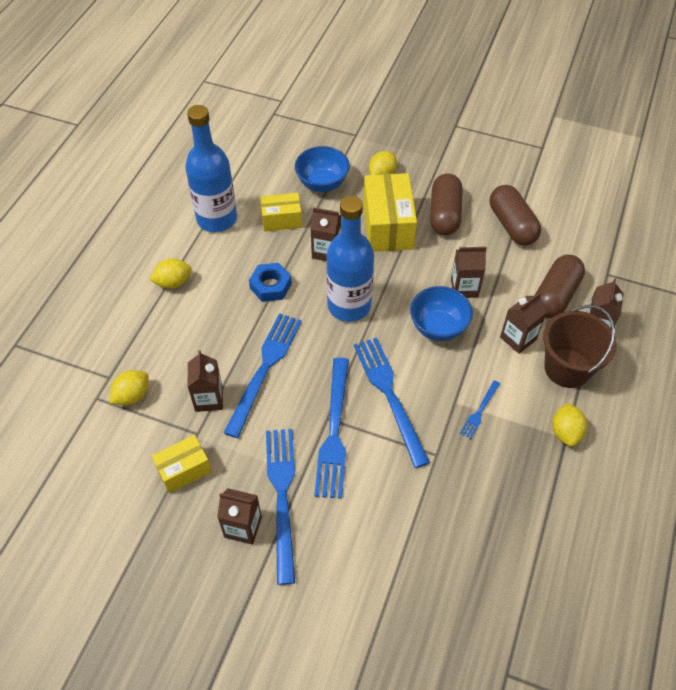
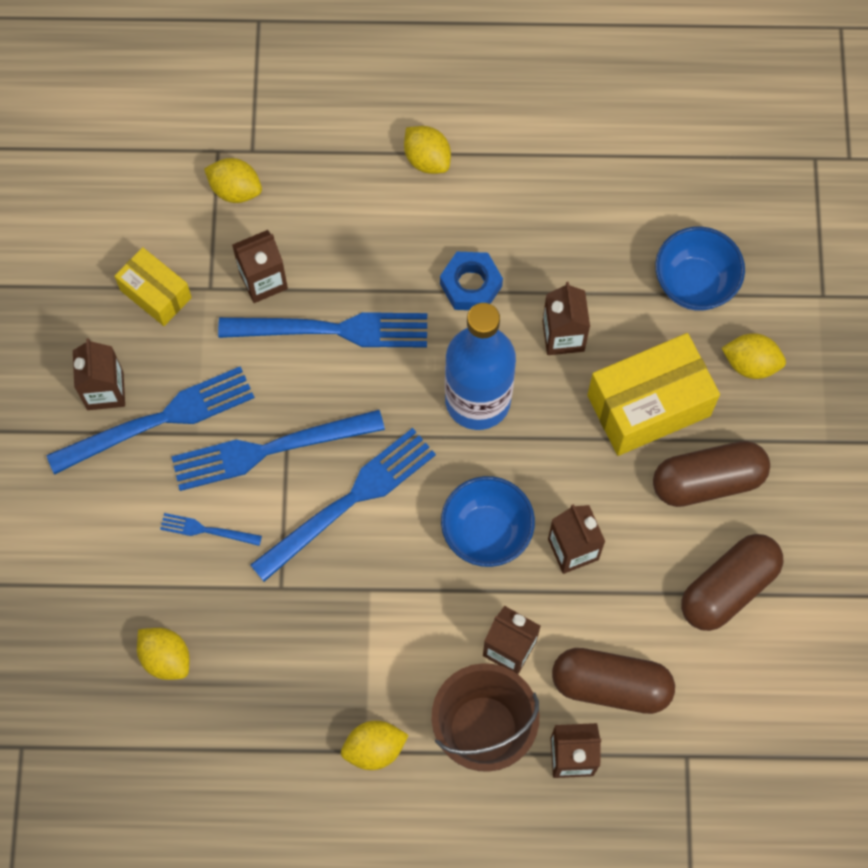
camera: 70 degrees right, 15 degrees up
blue bottle [185,105,237,232] -> none
yellow box [260,193,302,232] -> none
blue fork [460,380,500,439] -> blue fork moved to [160,513,262,546]
none -> yellow lemon [137,628,190,680]

